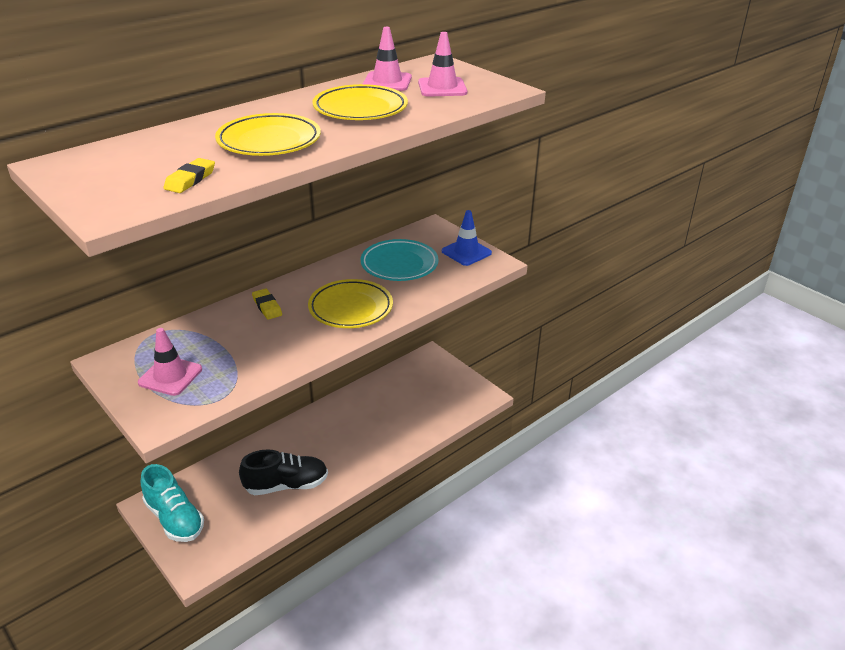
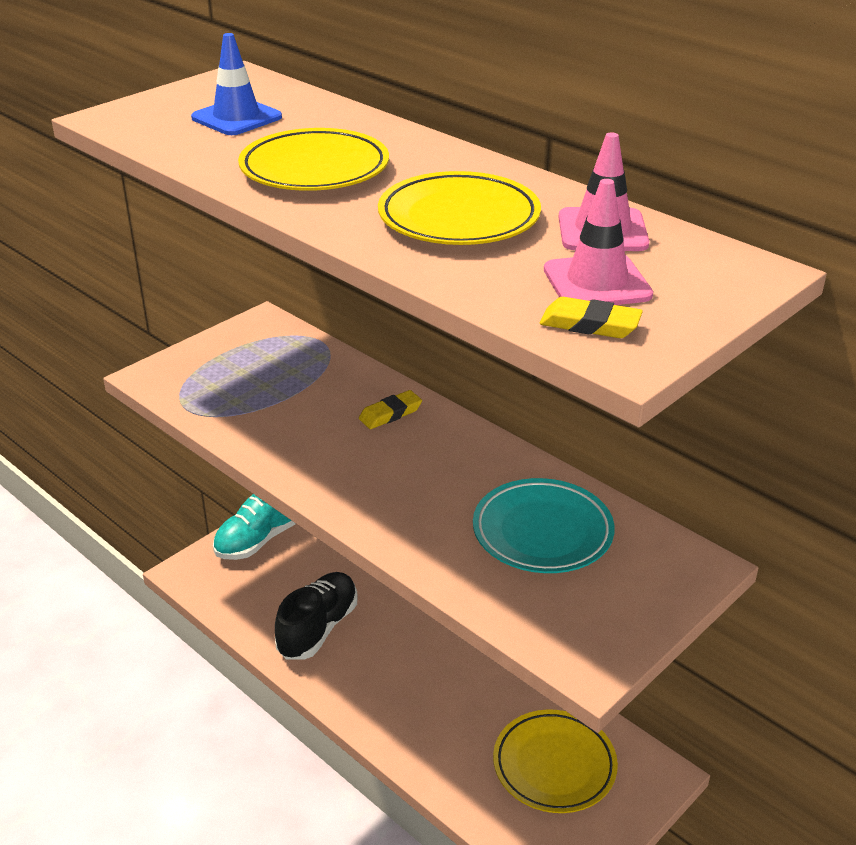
camera: 85 degrees right, 0 degrees up
pink traffic cone [138,328,202,396] -> none
yellow eraser [164,158,215,193] -> yellow eraser moved to [540,297,643,338]
black shoe [239,449,328,495] -> black shoe turned 135 degrees counterclockwise [275,572,358,660]
yellow plate [308,279,393,328] -> yellow plate moved to [493,709,618,813]
blue traffic cone [442,210,492,266] -> blue traffic cone moved to [191,33,282,135]

